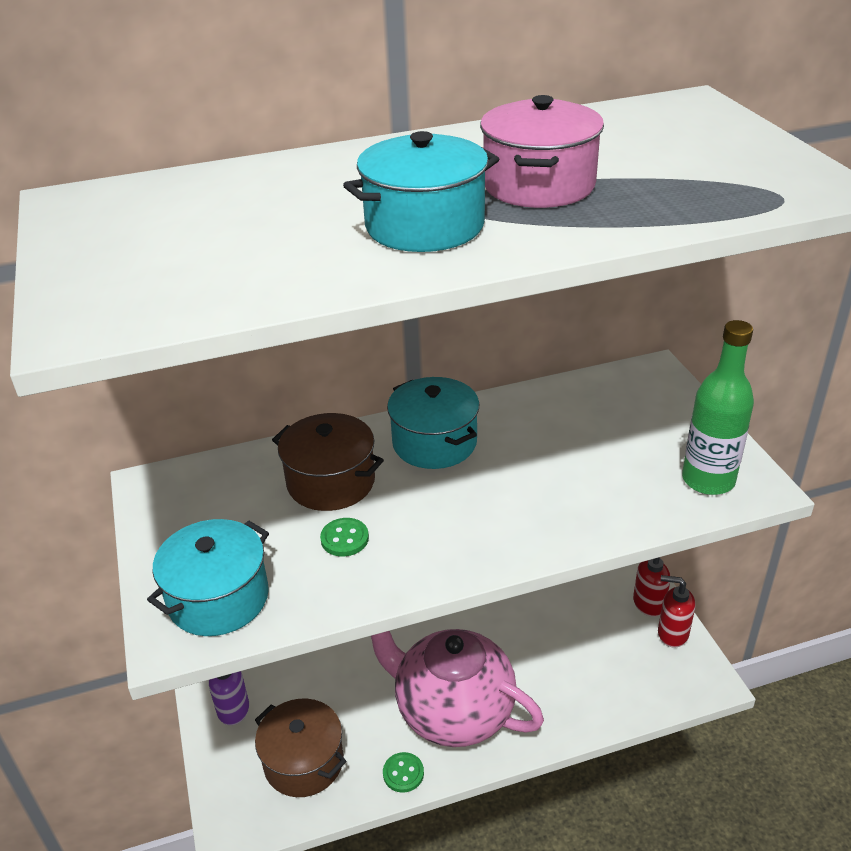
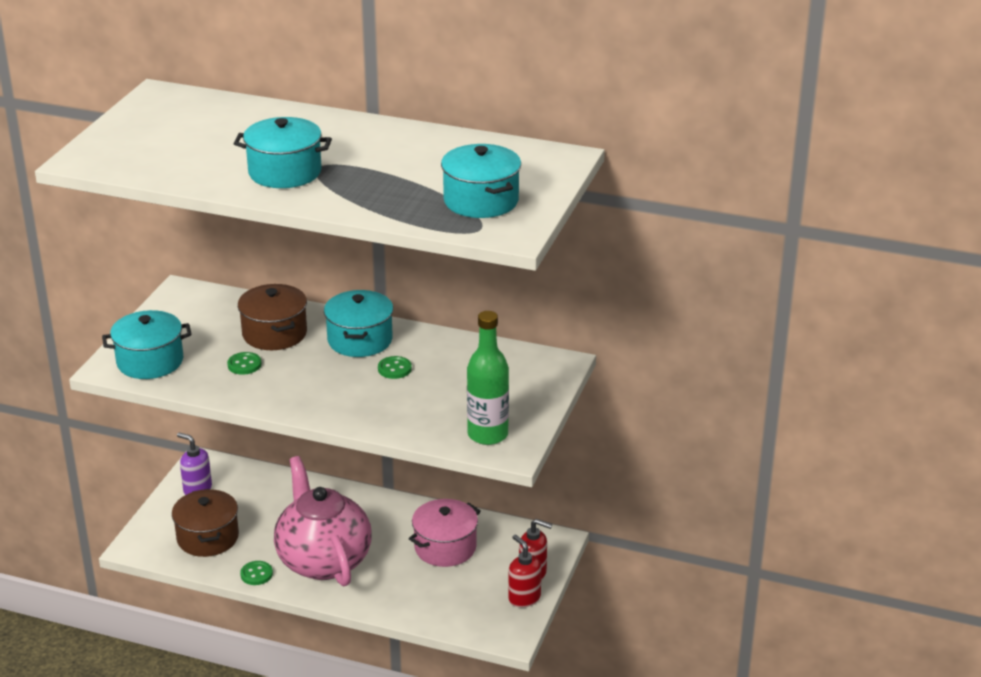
camera: 35 degrees right, 5 degrees down
pink pot [480,95,604,208] -> pink pot moved to [409,499,481,567]
none -> green button [378,356,412,379]
none -> turquoise pot [441,144,521,218]

